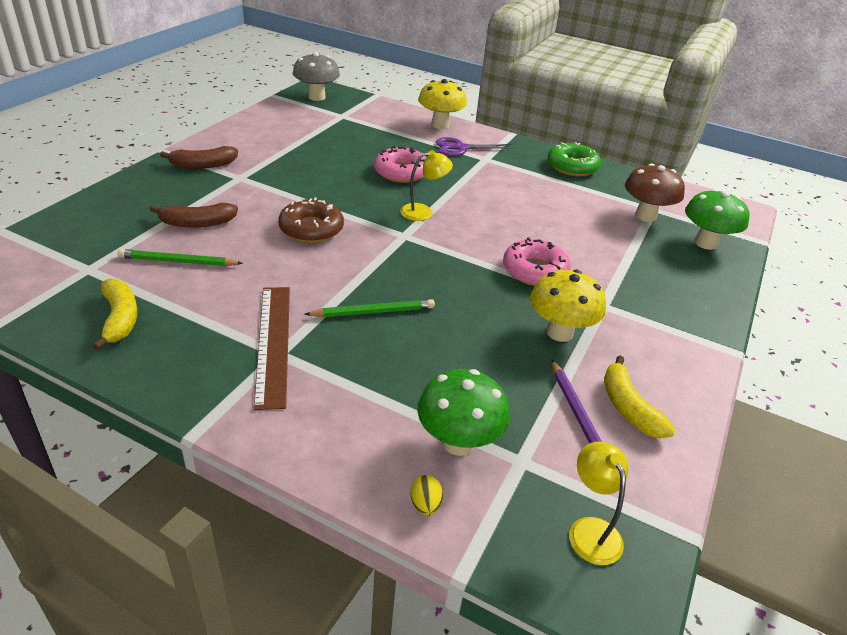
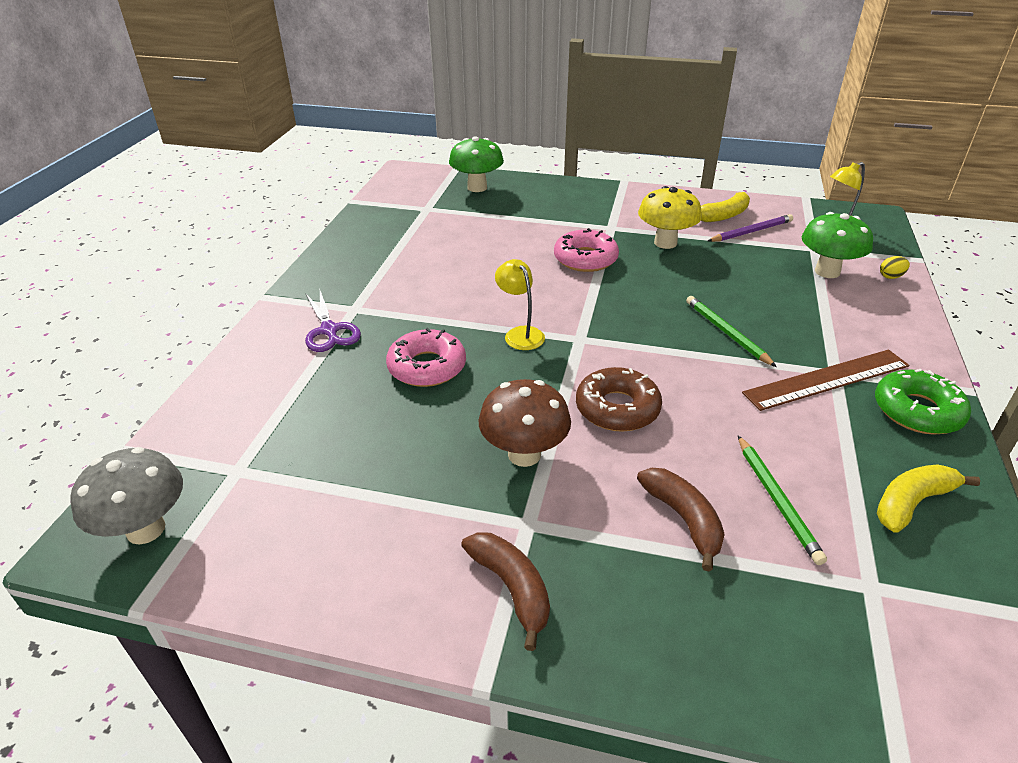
camera: 100 degrees left, 0 degrees up
yellow mushroom [418,79,467,129] -> none
green donut [548,142,601,177] -> green donut moved to [875,369,971,435]
brown mushroom [625,163,685,222] -> brown mushroom moved to [479,379,571,467]

